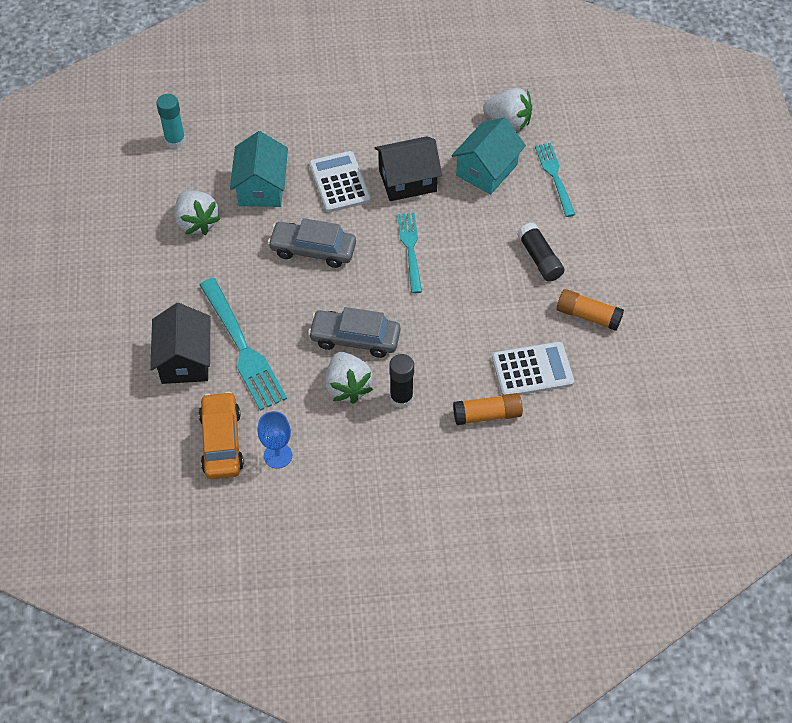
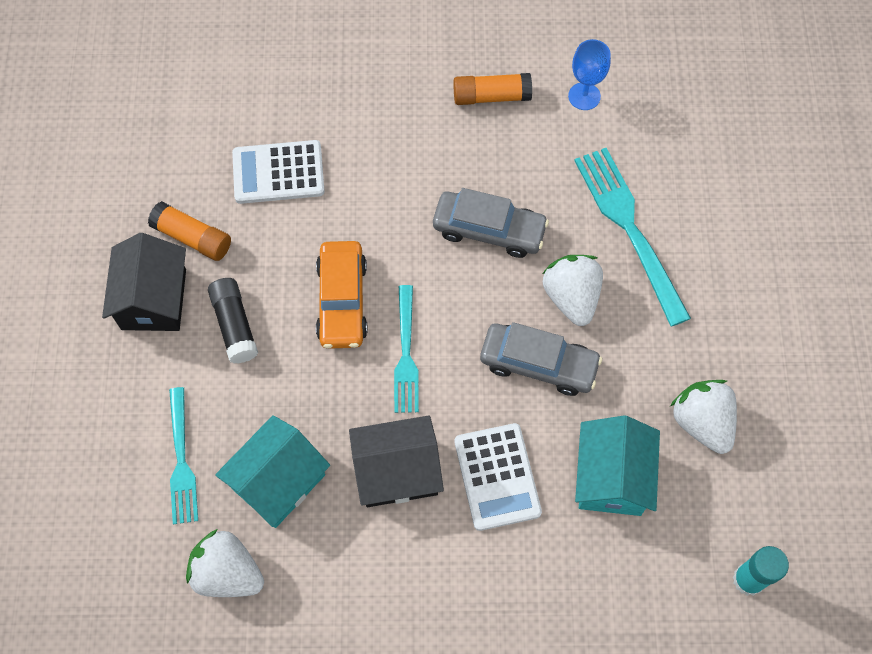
camera: 175 degrees left, 10 degrees up
black house [150,303,210,384] -> black house moved to [102,233,186,331]
orange car [199,391,244,479] -> orange car moved to [316,241,368,349]
white strawberry [325,352,373,404] -> white strawberry moved to [542,255,603,326]
black glue stick [389,354,414,408] -> none
orange glue stick [453,393,523,425] -> orange glue stick moved to [453,73,532,105]

